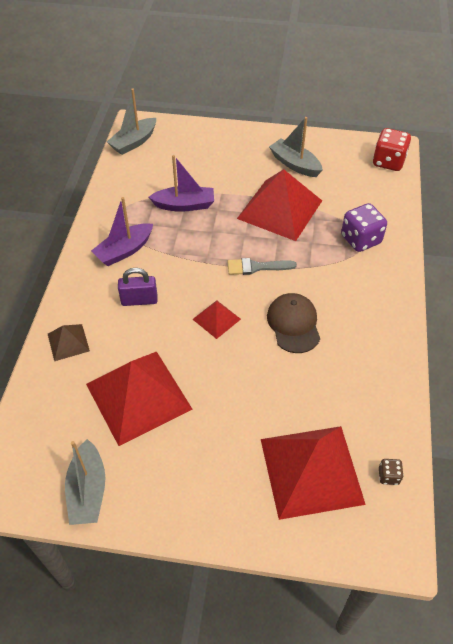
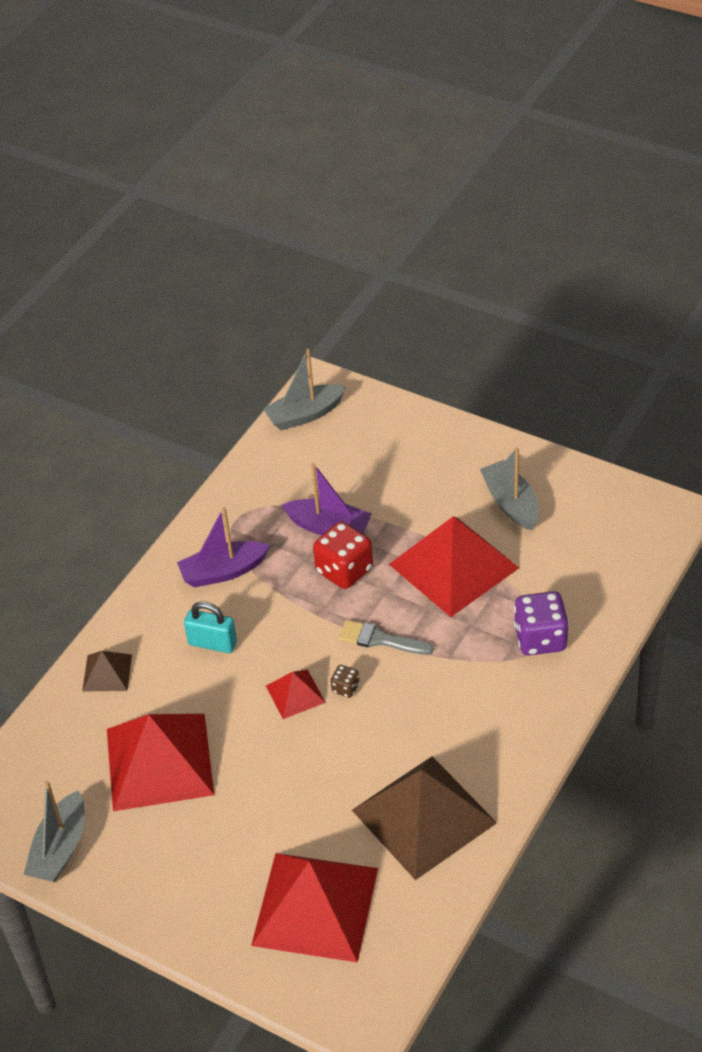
camera: 25 degrees right, 5 degrees down
purple padlock [118,268,158,306] -> turquoise padlock [184,601,237,653]
brown cap [267,293,320,353] -> none
red dice [373,128,411,171] -> red dice moved to [313,521,373,589]
brown dice [379,459,404,485] -> brown dice moved to [330,665,359,698]
none -> brown pyramid [352,756,497,880]

